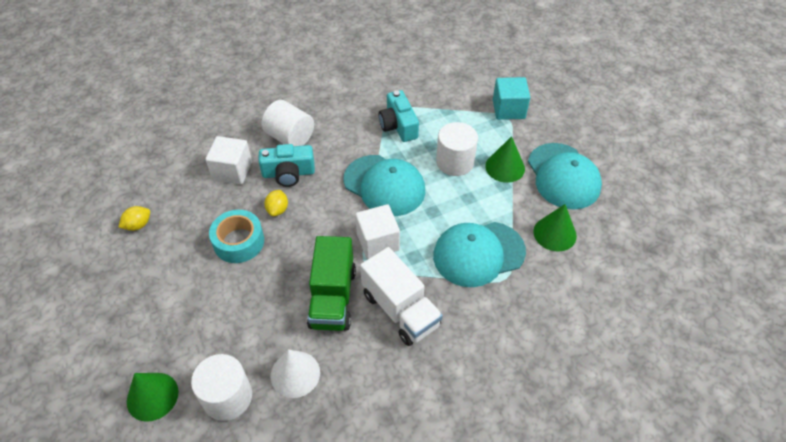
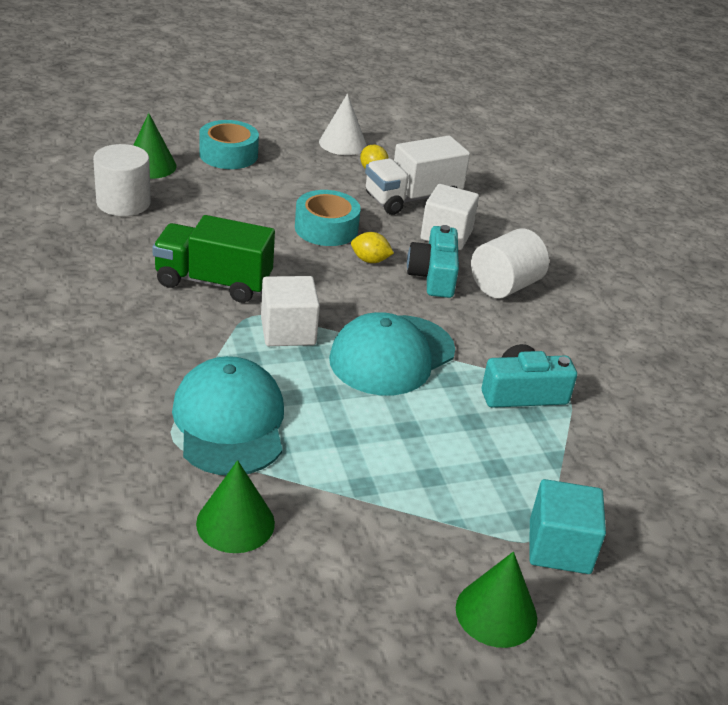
camera: 95 degrees right, 15 degrees down
white cone [271,349,320,398] -> white cone moved to [319,94,367,155]
white truck [360,247,443,346] -> white truck moved to [365,135,470,215]
white cylinder [436,122,478,176] -> none
green cone [485,136,525,183] -> green cone moved to [456,552,537,648]
turquoise cap [528,143,602,210] -> none
none -> turquoise tape [199,120,259,169]

